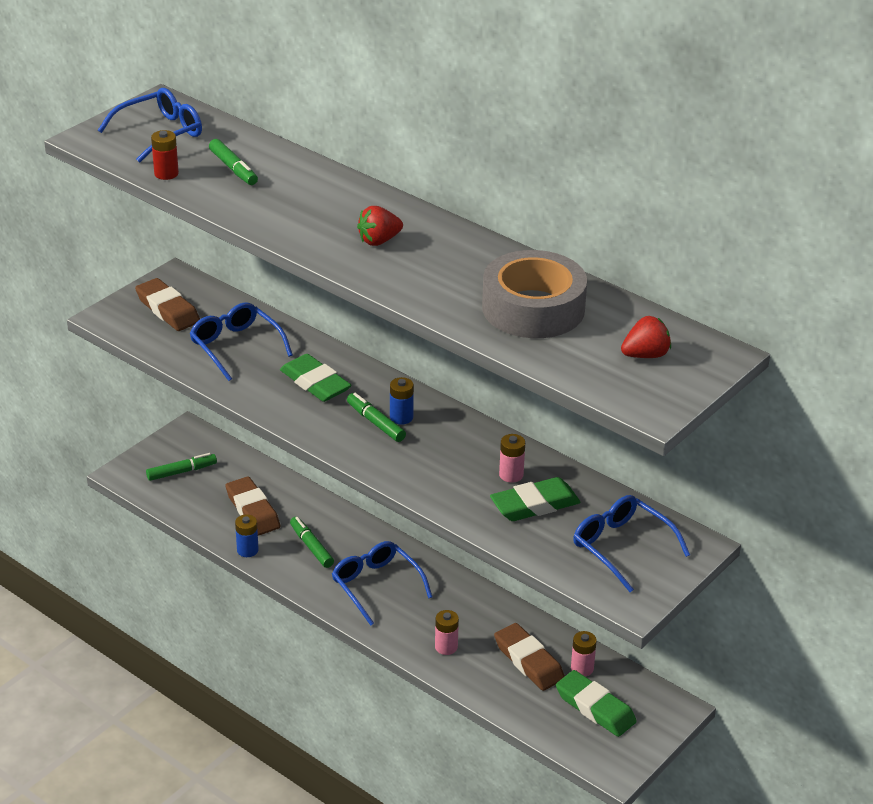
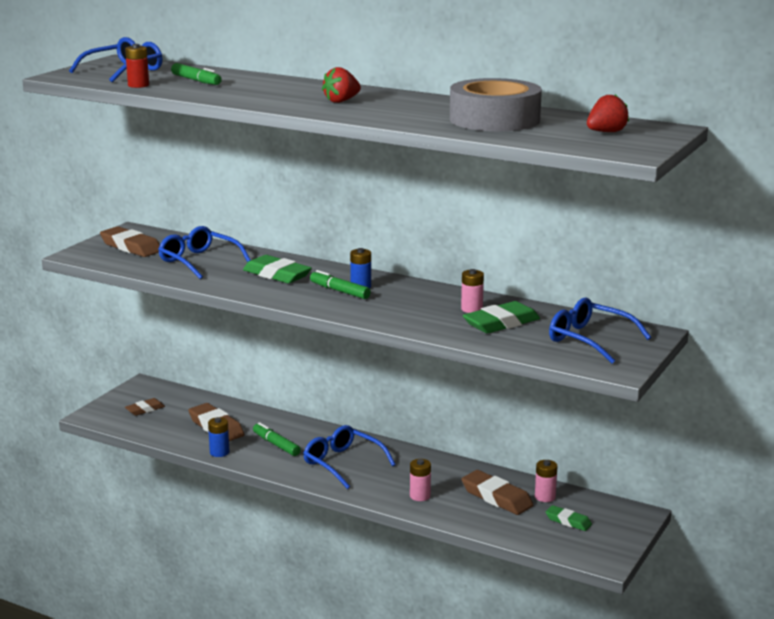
camera: 10 degrees left, 15 degrees down
green marker [146,453,217,481] -> brown eraser [125,398,165,416]
green eraser [556,670,637,737] -> green eraser [546,505,592,531], size x0.59

